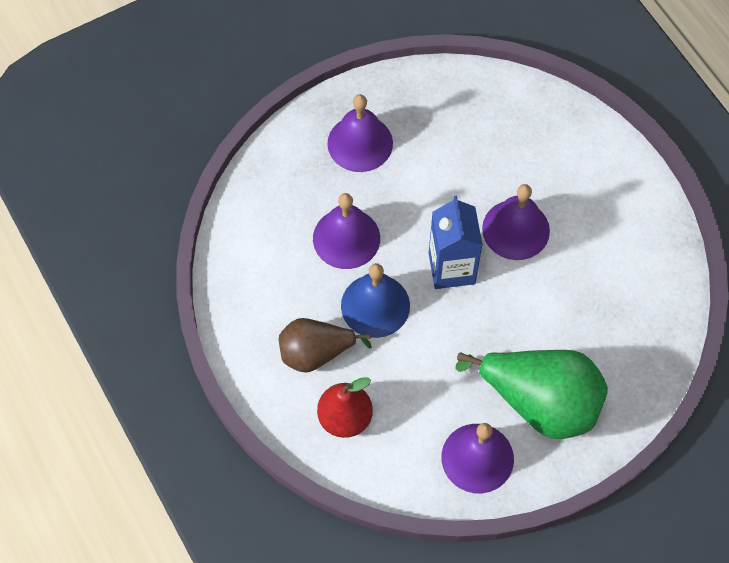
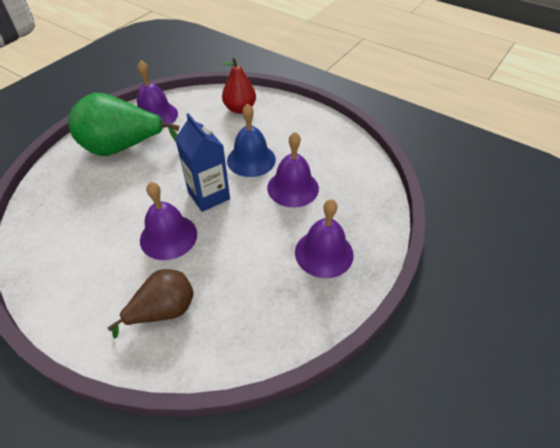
camera: 155 degrees right, 15 degrees down
brown pear [279,318,372,373] -> brown pear moved to [108,269,194,339]

